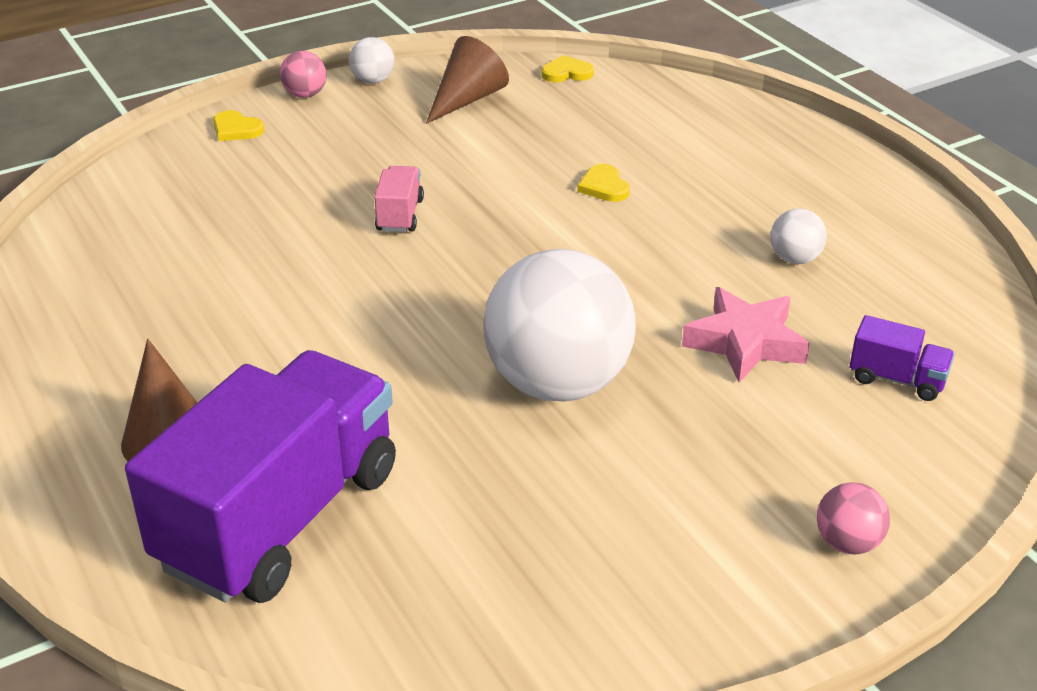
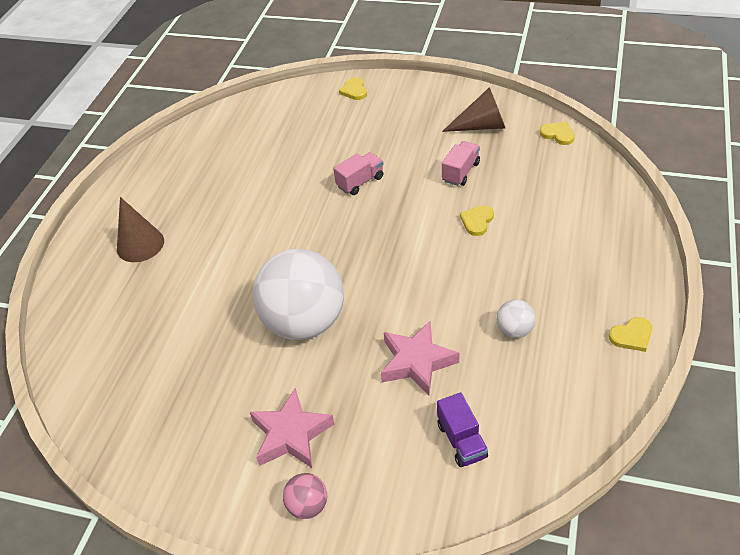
camera: 50 degrees right, 10 degrees up
purple truck [125,350,396,603] -> none
pink ball [280,51,327,98] -> none
white ball [349,37,395,84] -> none
none -> pink star [250,388,334,468]
none -> pink truck [442,141,480,186]
none -> yellow heart [609,317,652,352]

